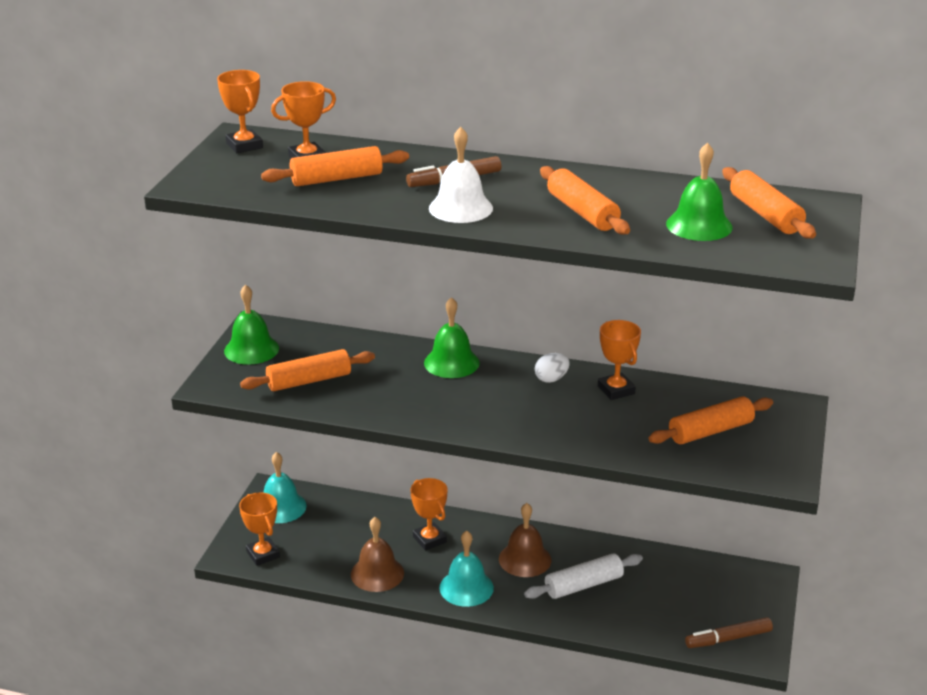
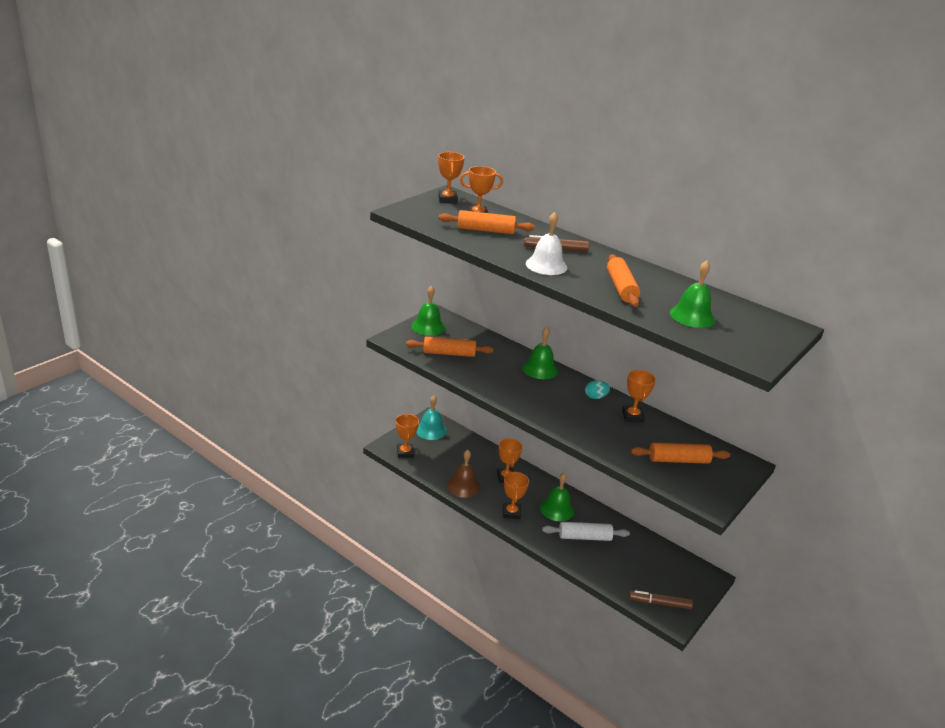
camera: 20 degrees right, 0 degrees up
turquoise bell [440,531,494,607] -> orange trophy [503,471,529,519]
brown bell [499,503,552,577] -> green bell [540,473,574,521]
white egg [535,353,570,383] -> turquoise egg [585,380,610,399]
orange rolling pin [722,167,816,239] -> none

